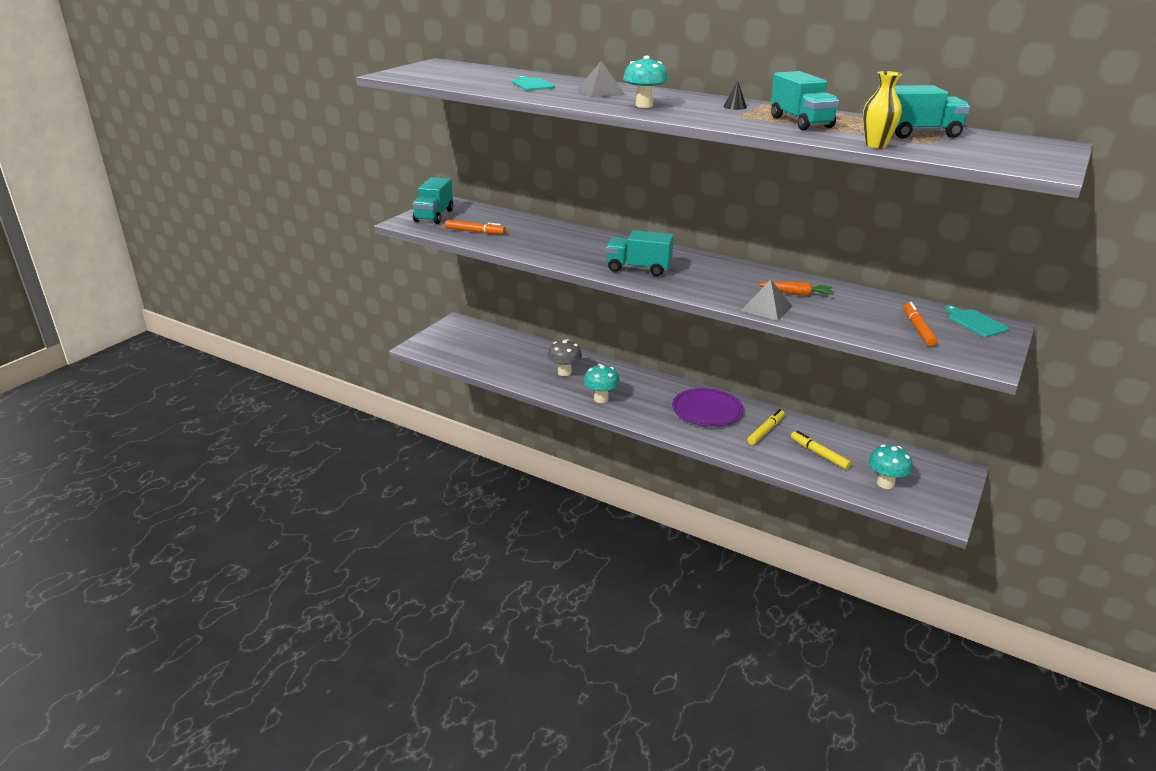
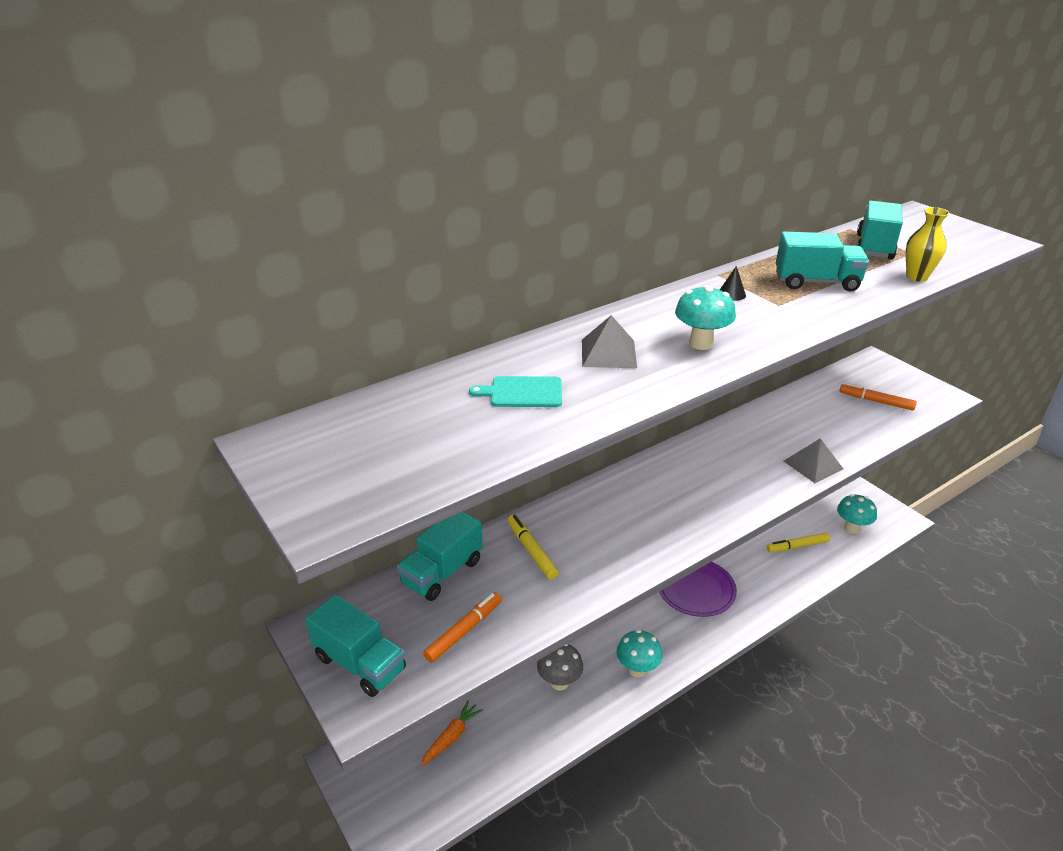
camera: 65 degrees left, 5 degrees up
turquoise truck [606,230,674,276] -> turquoise truck moved to [397,512,483,601]
yellow marker [747,409,785,445] -> yellow marker moved to [508,514,559,579]
orange carrot [759,281,833,296] -> orange carrot moved to [420,700,483,766]
turquoise cutting board [945,305,1009,337] -> none

